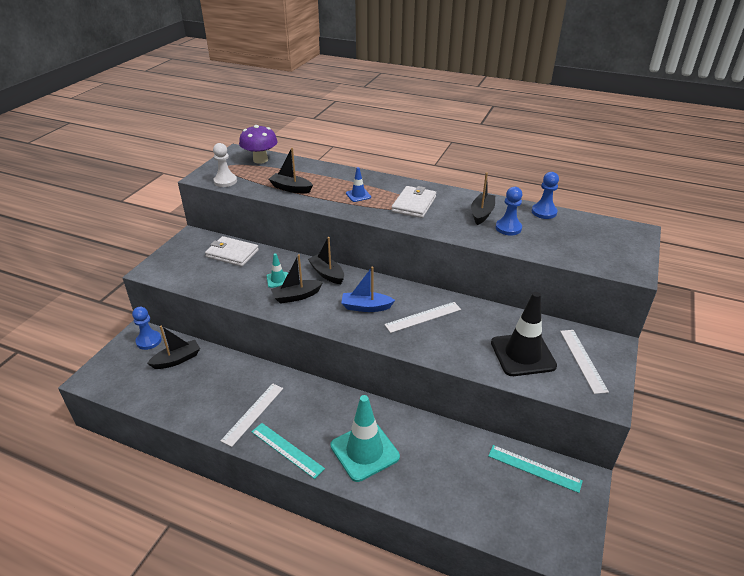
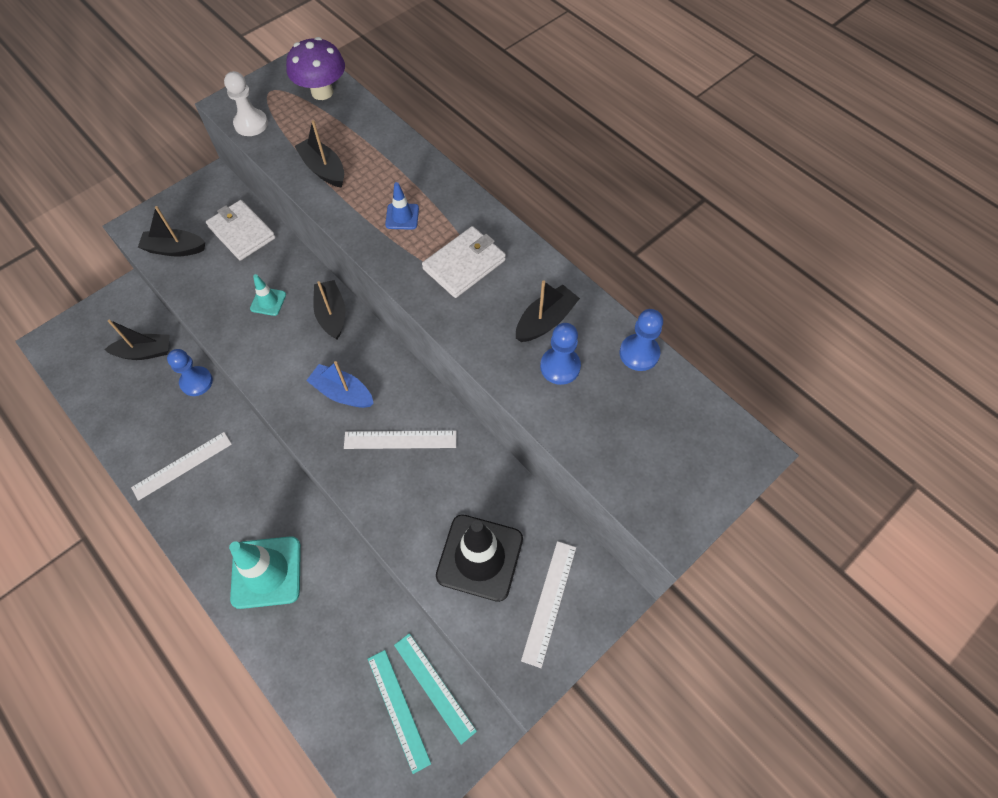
camera: 25 degrees right, 25 degrees up
blue pawn [132,307,162,350] -> blue pawn moved to [167,349,213,396]
turquoise ruler [252,423,325,479] -> turquoise ruler moved to [368,650,431,774]
black boat [271,254,323,304] -> black boat moved to [138,206,205,257]

